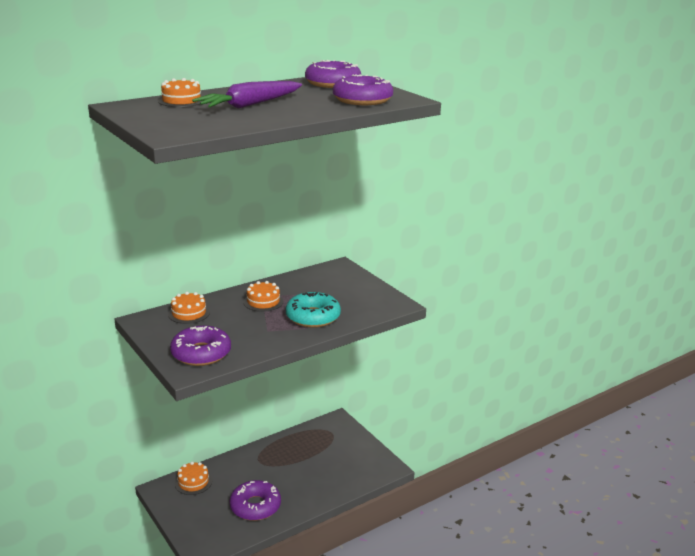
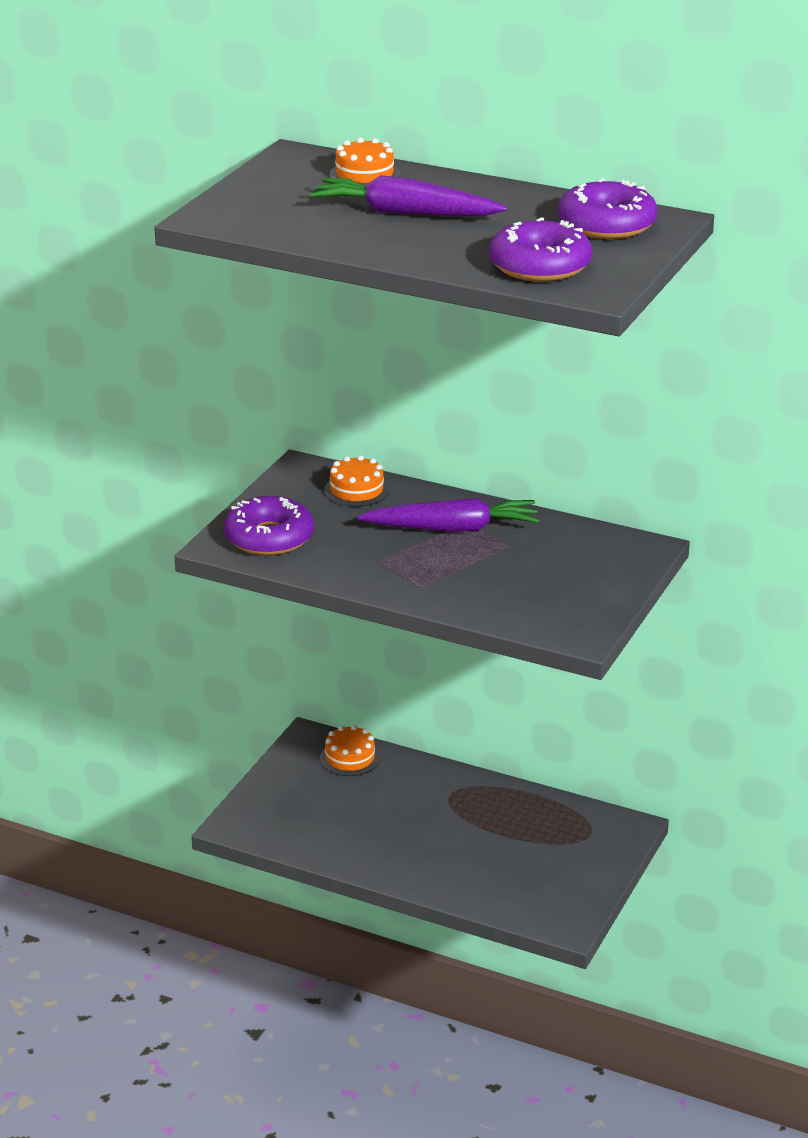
camera: 60 degrees right, 5 degrees up
purple donut [230,480,281,521] -> none
orange cake [243,281,284,312] -> purple carrot [357,498,540,532]
turquoise donut [286,292,341,328] -> none

